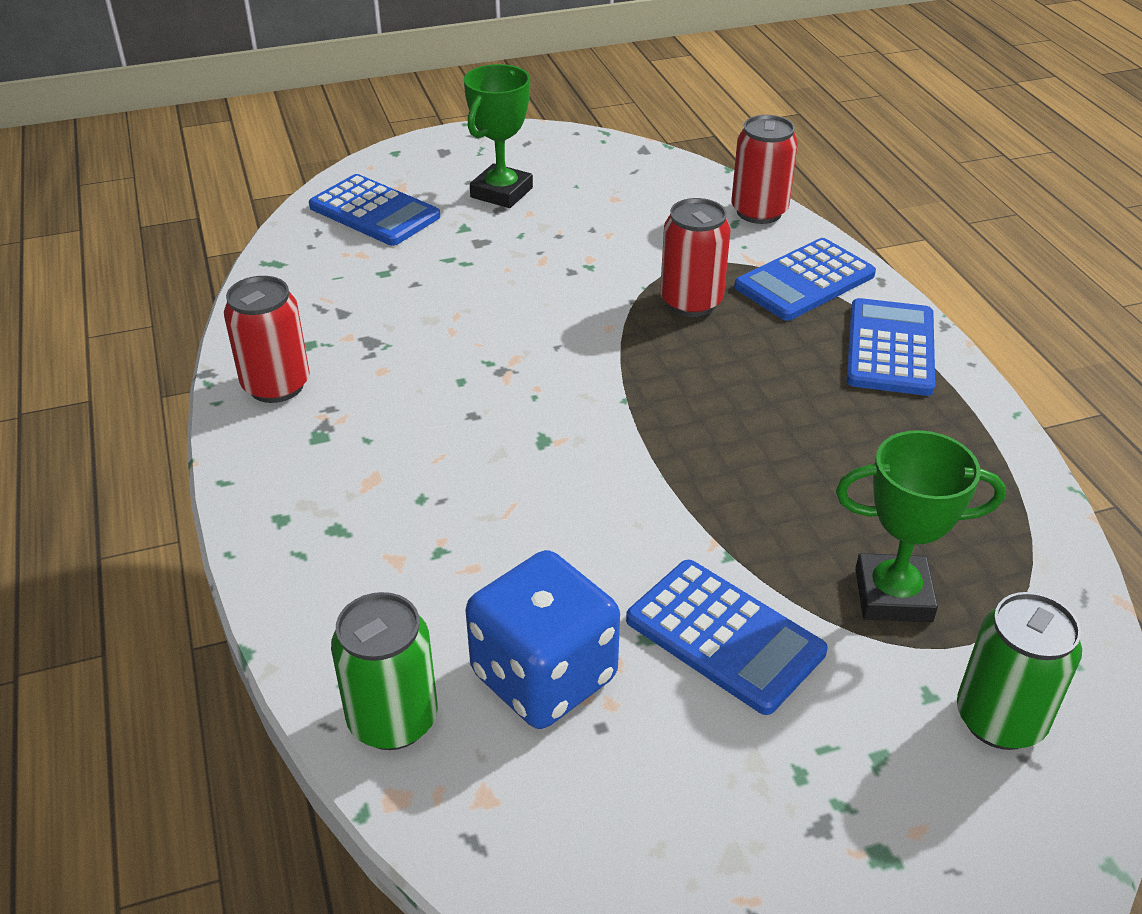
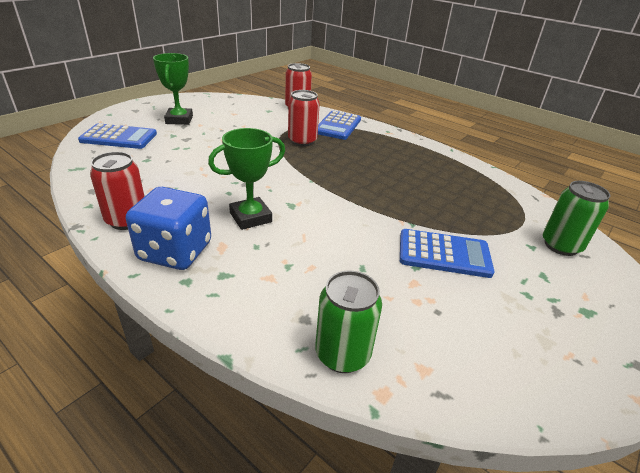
camera: 35 degrees left, 5 degrees down
blue dice [466,550,620,729] -> blue dice moved to [126,187,211,270]
green trophy [836,430,1006,622] -> green trophy moved to [208,128,285,230]
blue calculator [847,298,935,396] -> none

